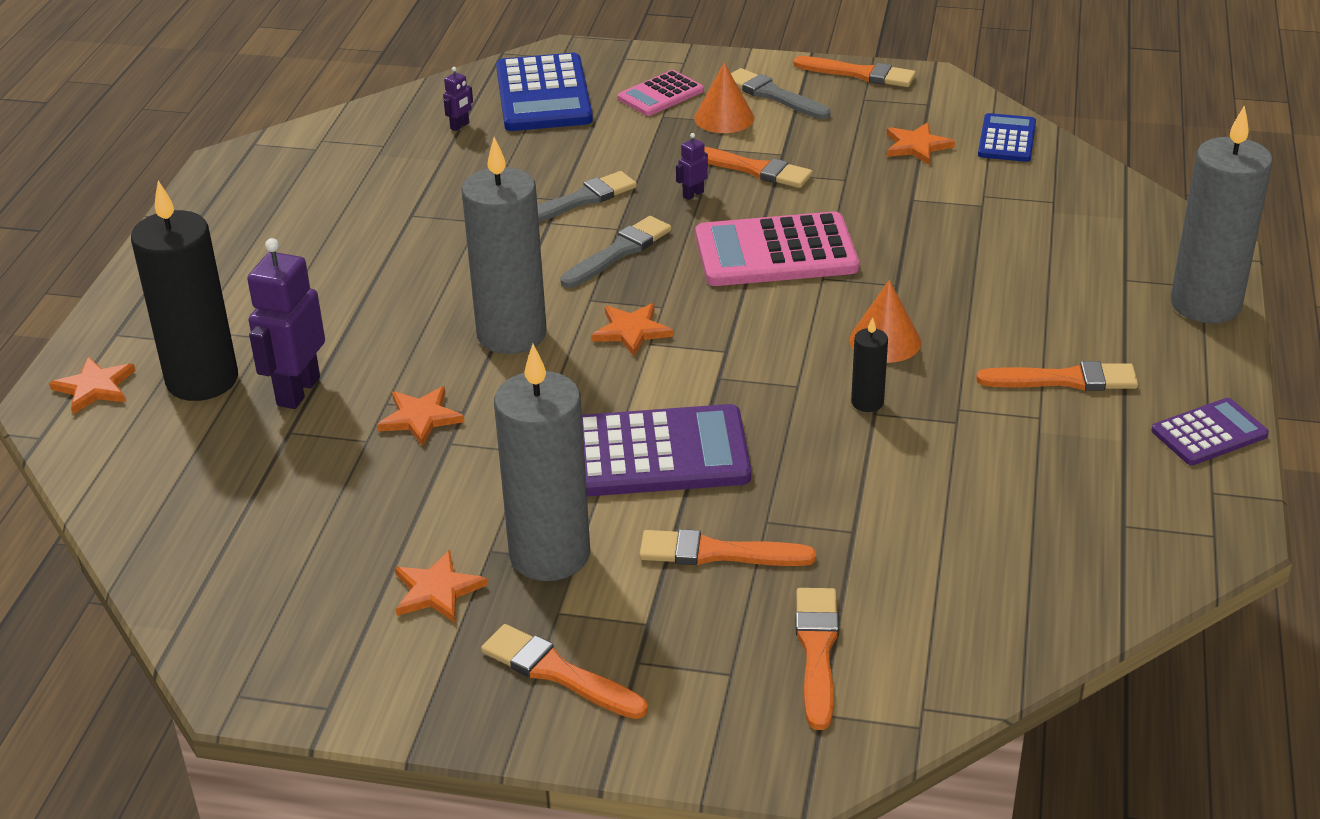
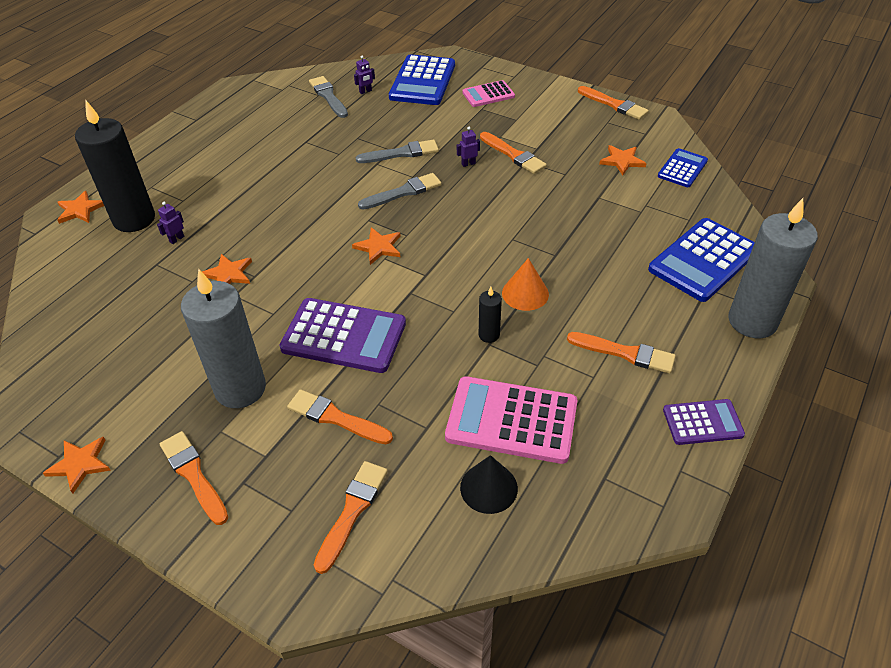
camera: 20 degrees right, 10 degrees up
purple robot [247,238,325,409] -> purple robot [157,202,184,244], size x0.45
orange star [395,550,488,622] -> orange star moved to [43,437,111,494]
grey candle [461,137,547,354] -> none
orange cone [694,63,754,133] -> none
pink calculator [695,211,859,286] -> pink calculator moved to [445,376,577,464]
grey brush [731,68,830,119] -> grey brush moved to [309,76,348,118]
none -> black cone [460,455,518,514]
none -> blue calculator [648,218,755,302]

